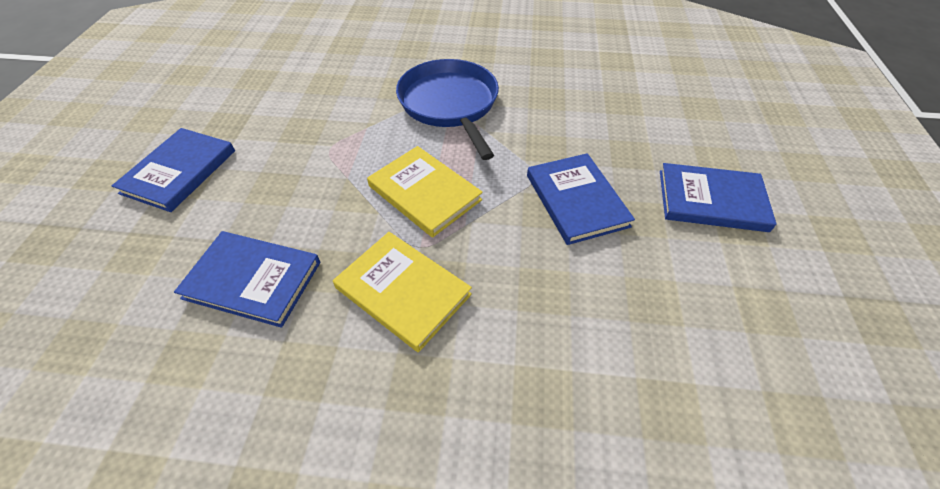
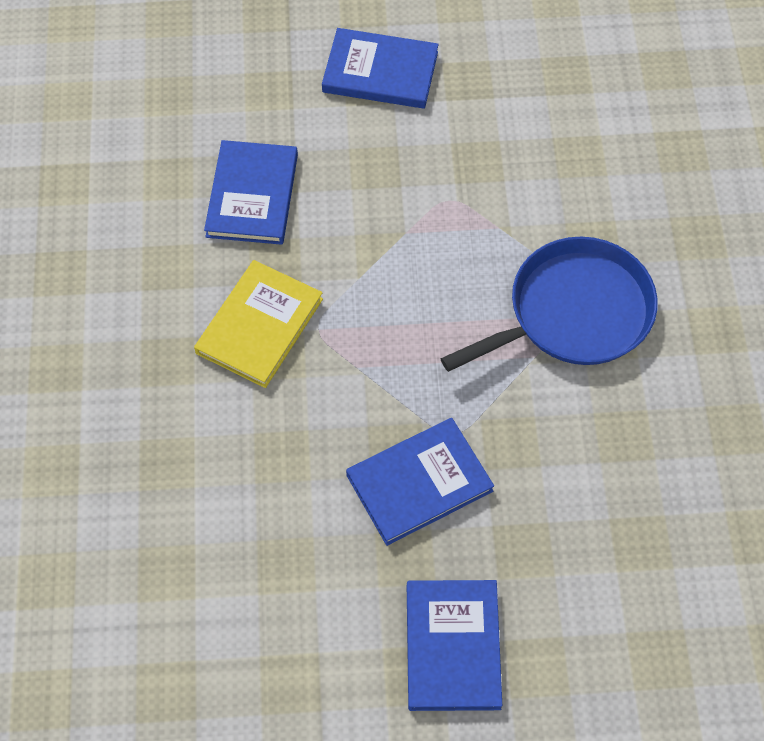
camera: 80 degrees right, 10 degrees up
yellow book [367,146,483,238] -> none

